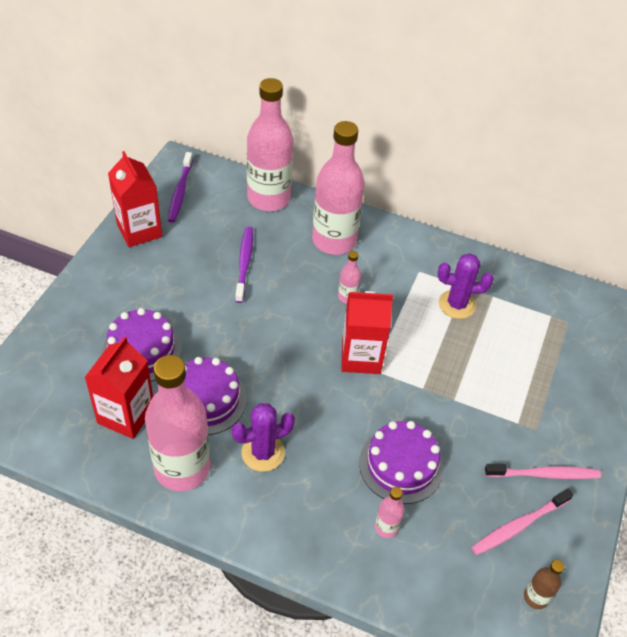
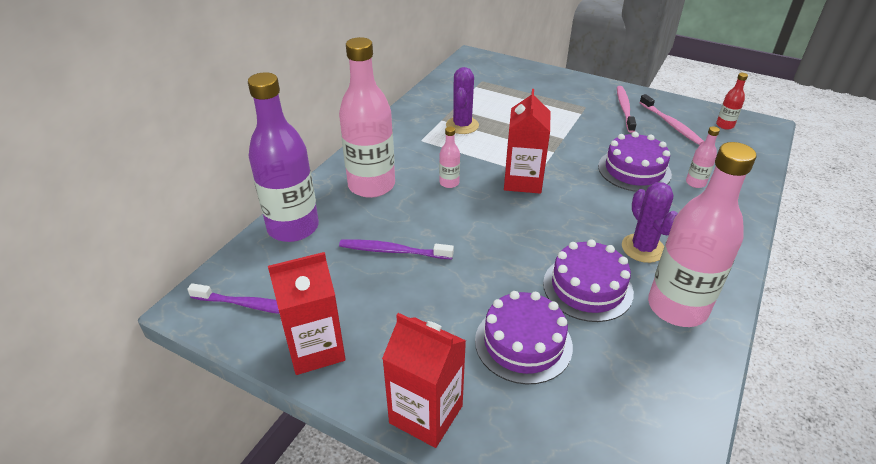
camera: 80 degrees left, 10 degrees down
red carton [84,336,153,439] -> red carton moved to [382,313,466,448]
pink bottle [247,78,293,211] -> purple bottle [248,72,319,242]
brown bottle [524,560,564,609] -> red bottle [716,73,748,129]

